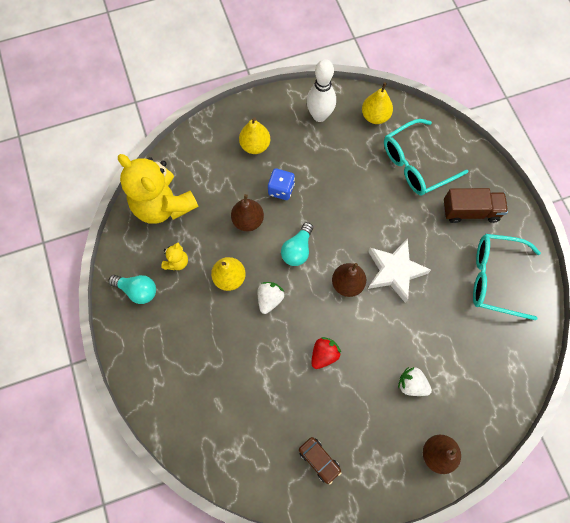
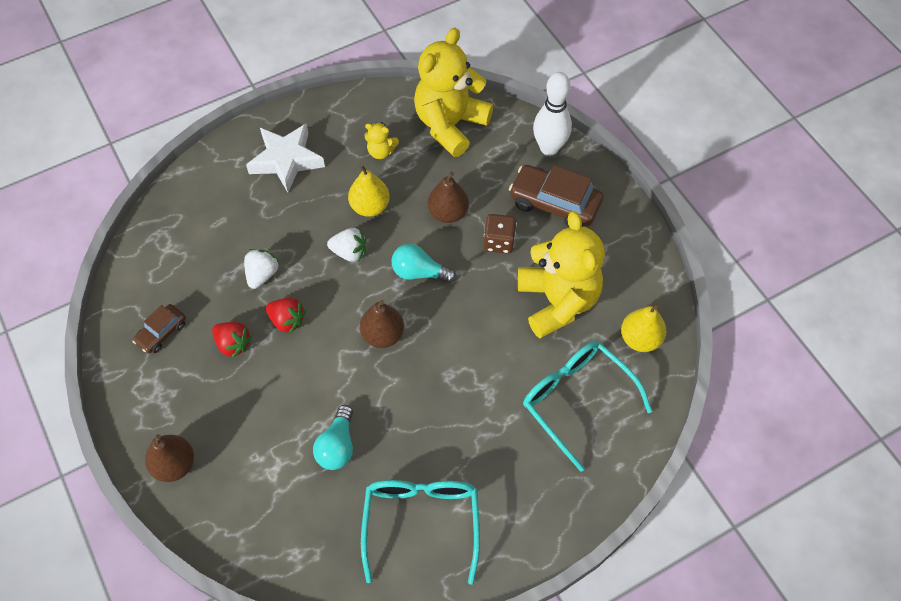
camera: 80 degrees right, 10 degrees down
turquoise light bulb [108,275,156,304] -> turquoise light bulb moved to [313,405,353,470]
yellow pear [239,117,270,154] -> brown car [509,165,603,227]
blue dice [268,169,295,200] -> brown dice [484,214,517,254]
white bowling pin [306,59,336,122] -> white bowling pin moved to [533,72,572,156]
white star [368,238,431,303] -> white star moved to [246,123,325,192]
white strawberry [398,367,432,396] -> white strawberry moved to [244,249,280,289]
brown truck [444,188,508,223] -> none
none -> red strawberry [212,322,252,358]
none -> yellow teddy bear [518,211,605,338]

